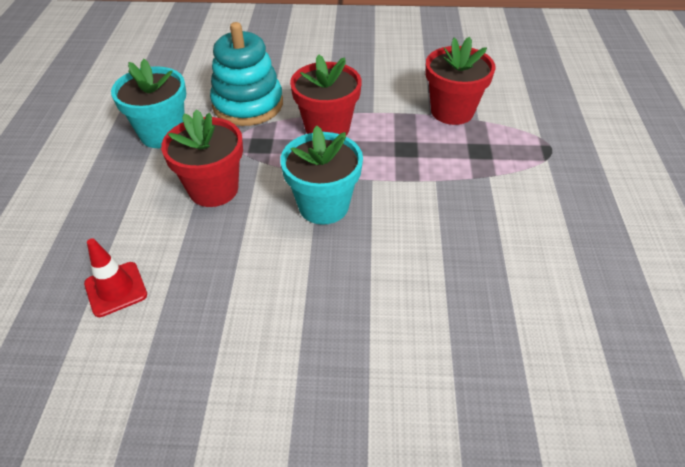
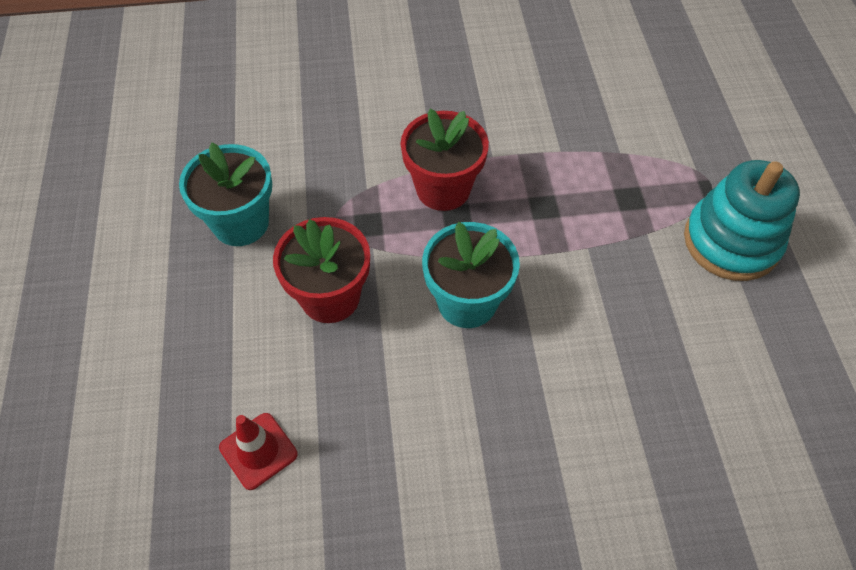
camera: 10 degrees left, 10 degrees up
turquoise stacking toy [210,22,283,126] -> turquoise stacking toy moved to [684,160,800,281]
red flower pot [425,37,496,125] -> none

